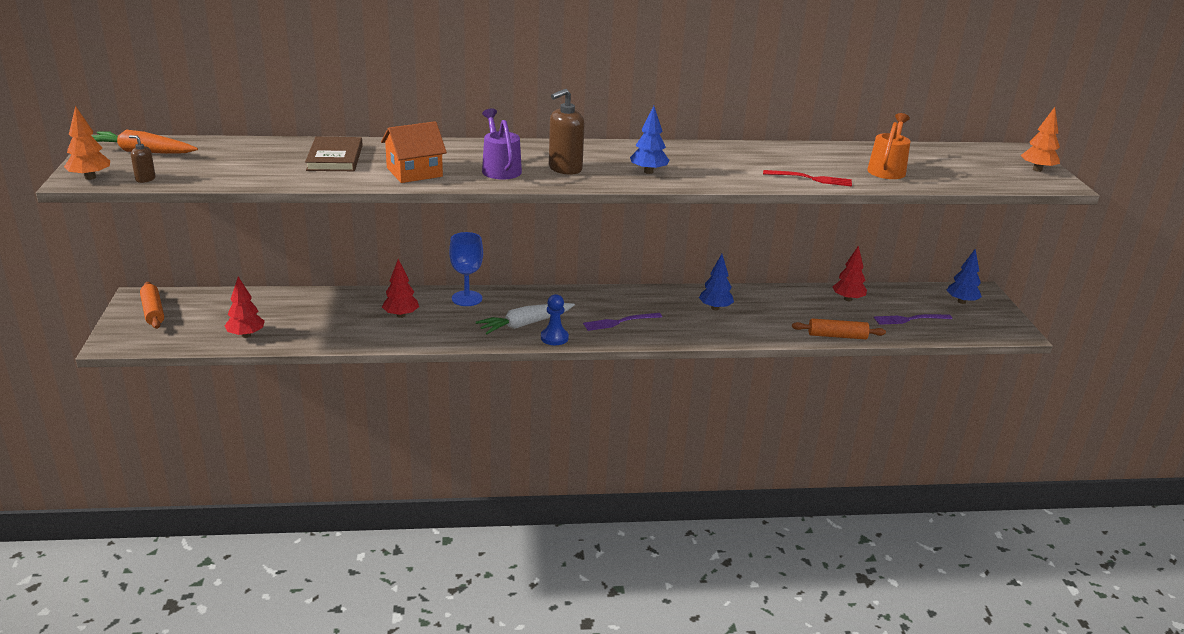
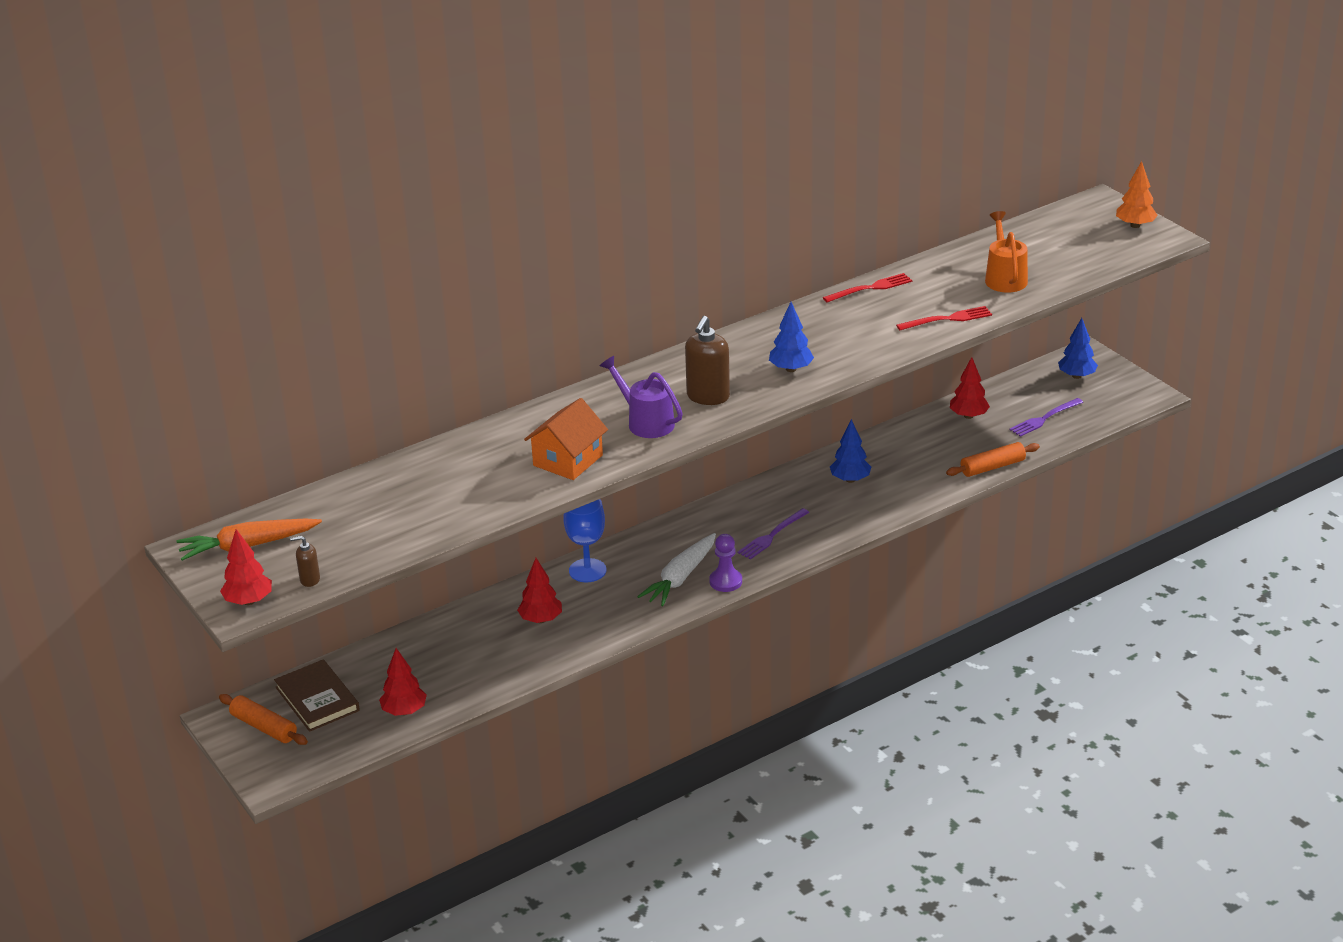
camera: 25 degrees left, 5 degrees up
orange tree [64,106,110,180] -> red tree [220,529,272,605]
brown book [305,137,363,171] -> brown book moved to [274,659,360,732]
blue pawn [541,294,569,345] -> purple pawn [709,534,742,592]
none -> red fork [823,273,912,303]

